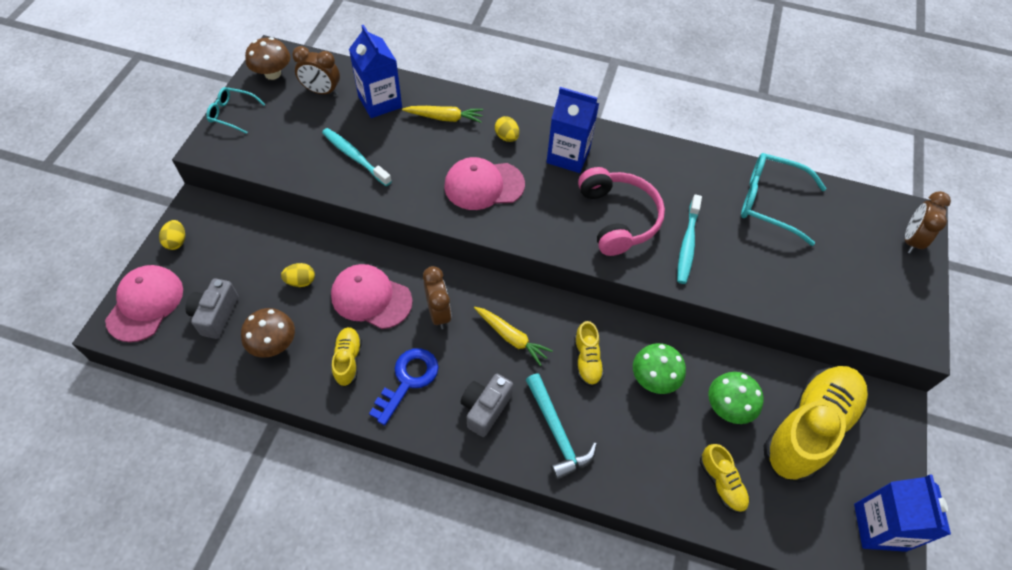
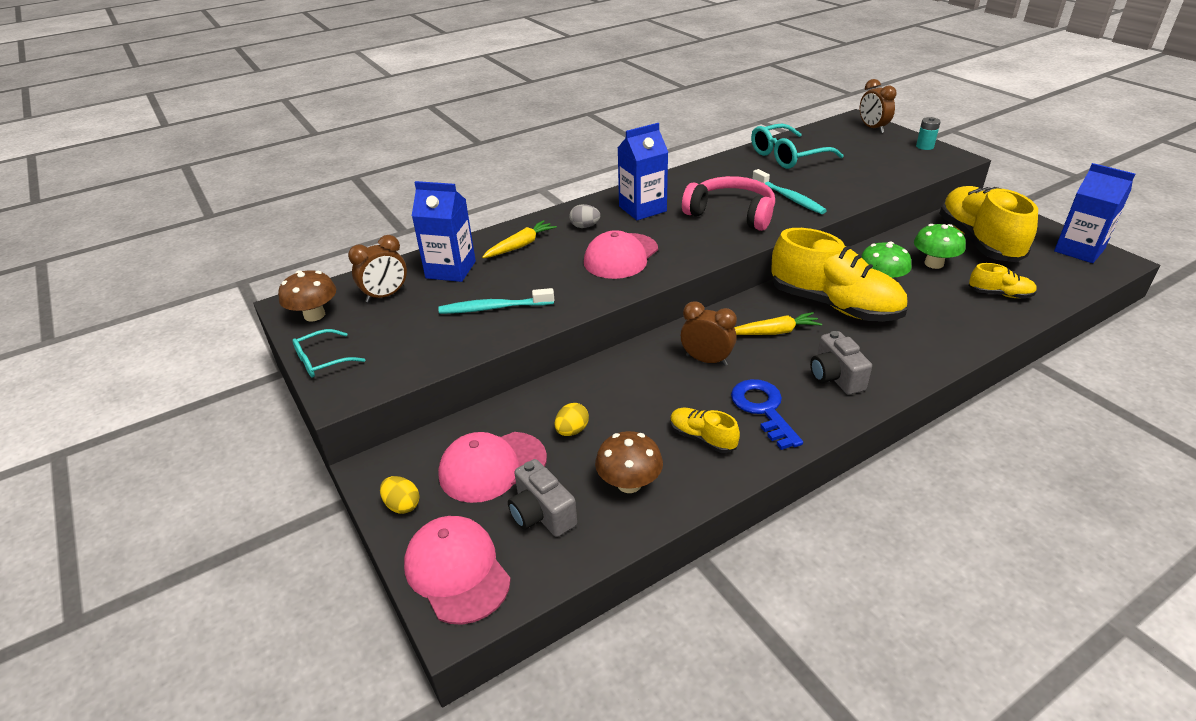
camera: 45 degrees left, 20 degrees down
pink cap [331,264,413,329] -> pink cap moved to [438,432,547,503]
yellow egg [495,116,519,142] -> grey egg [569,204,600,228]
turquoise hammer [526,373,597,480] -> none
yellow shoe [574,321,604,387] -> yellow shoe [771,228,907,322], size x2.21
none -> turquoise battery [916,117,941,150]

